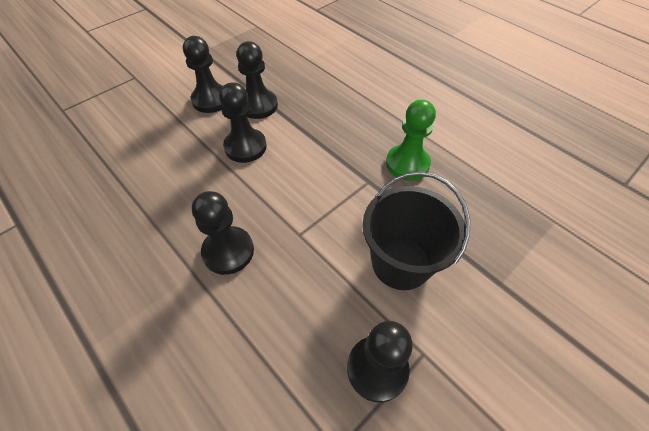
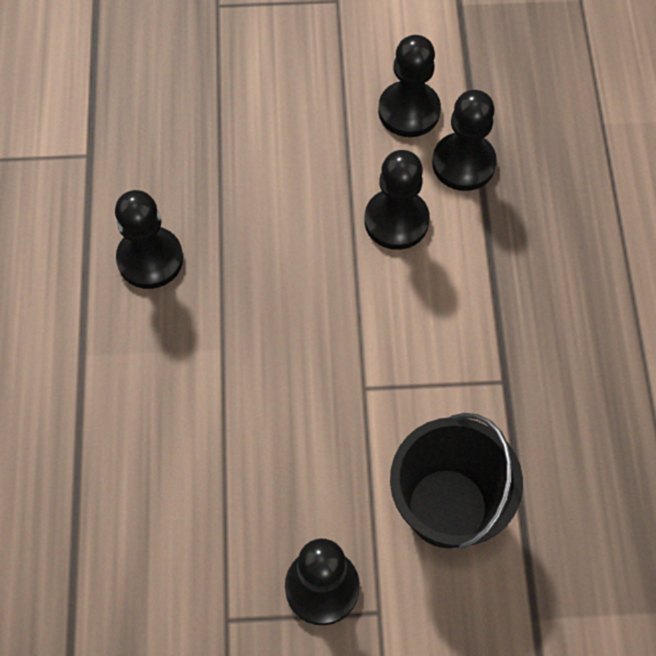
camera: 40 degrees right, 10 degrees up
black pawn [192,191,254,275] -> black pawn moved to [115,190,183,289]
green pawn [386,99,436,181] -> none

